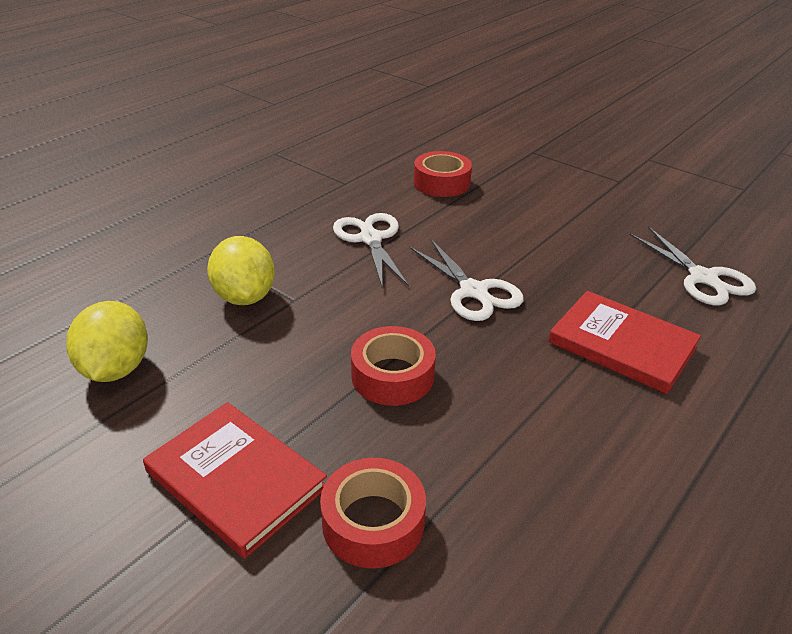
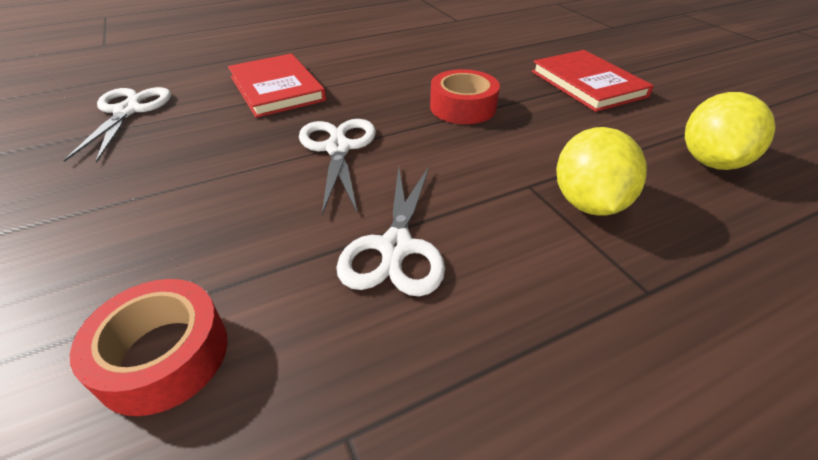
camera: 155 degrees left, 5 degrees up
red tape [320,458,426,569] -> none

